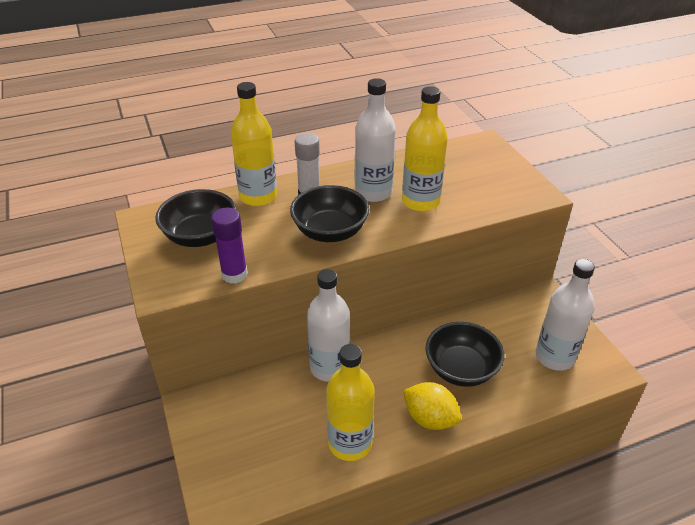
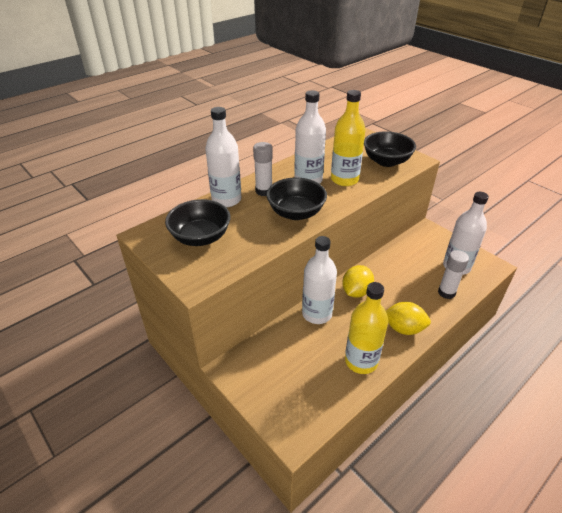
camera: 20 degrees left, 0 degrees up
purple glue stick [211,208,248,284] -> none
yellow bottle [231,82,277,206] -> white bottle [205,107,241,207]
black bowl [425,322,504,387] -> black bowl moved to [364,131,416,167]
none -> yellow lemon [342,265,374,298]
none -> white glue stick [438,250,469,299]

